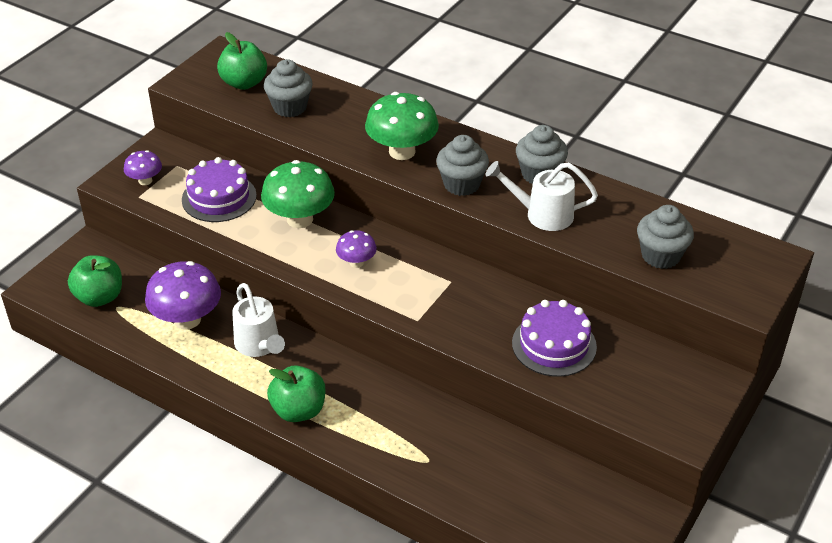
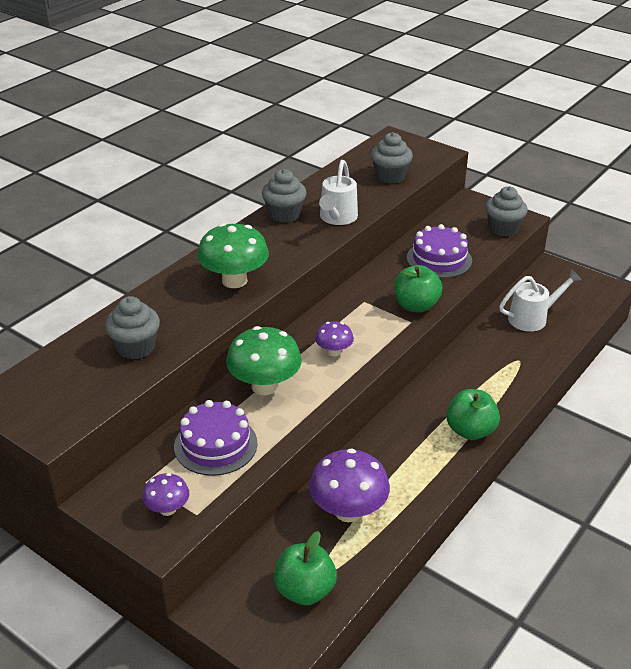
camera: 85 degrees left, 5 degrees down
green apple [217,32,267,90] -> green apple moved to [394,265,442,313]
white watering can [232,283,285,357] -> white watering can moved to [499,269,582,332]
grey cupcake [436,135,489,196] -> grey cupcake moved to [485,186,528,236]

